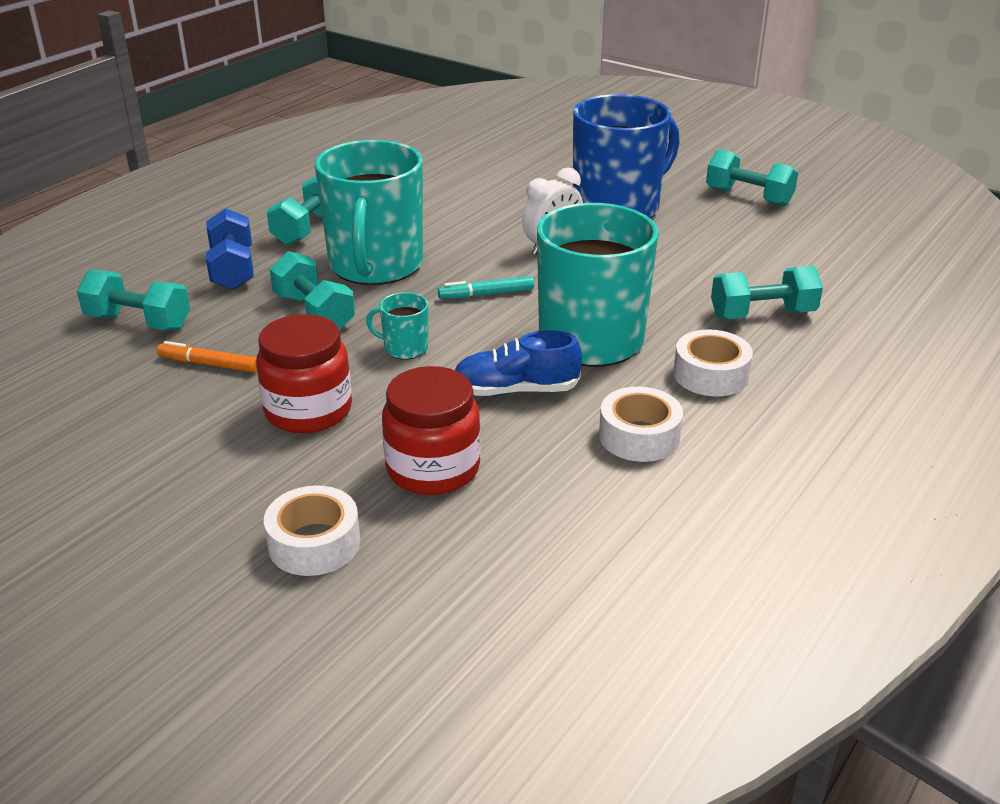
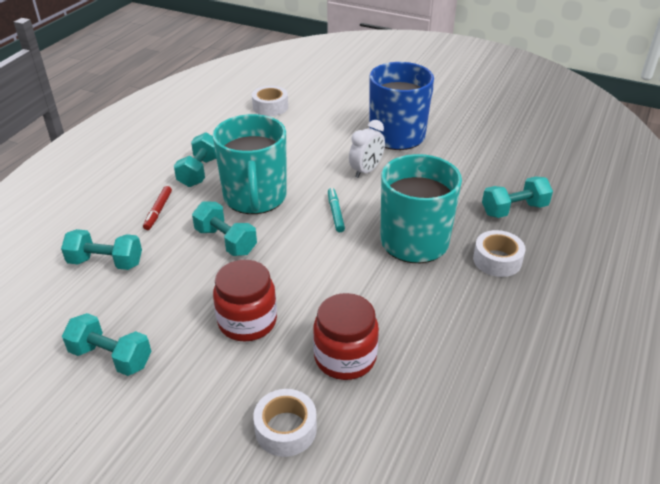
camera: 10 degrees left, 5 degrees up
orange marker [157,341,257,372] -> none
blue dumbbell [206,208,254,290] -> red marker [143,186,172,230]
turquoise mug [366,292,428,360] -> none
turquoise marker [438,276,534,299] -> turquoise marker turned 105 degrees clockwise [328,188,345,232]
blue shoe [455,330,582,396] -> none
white tape [599,387,683,462] -> white tape moved to [252,86,288,116]
turquoise dumbbell [706,149,798,206] -> turquoise dumbbell moved to [62,313,152,376]

